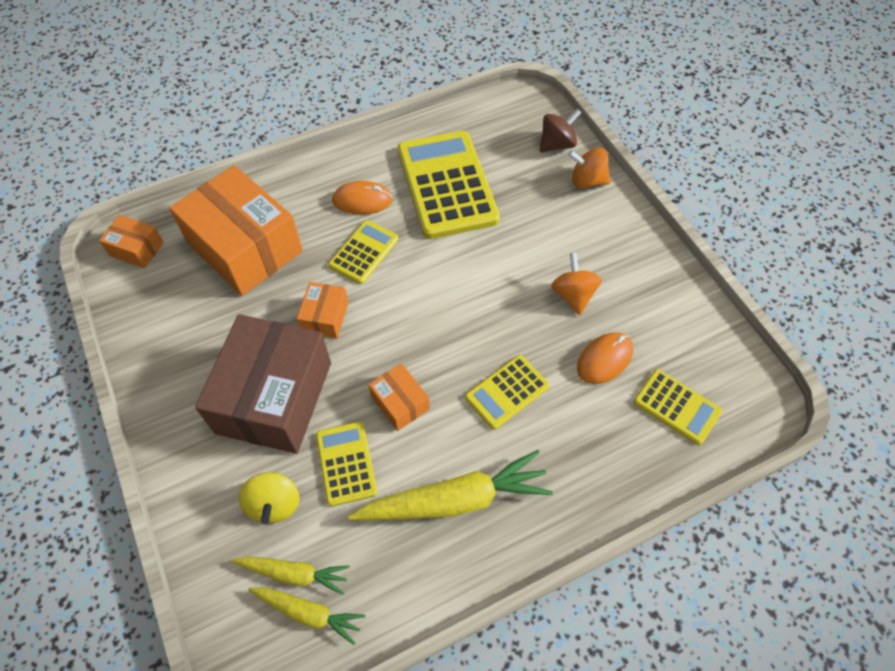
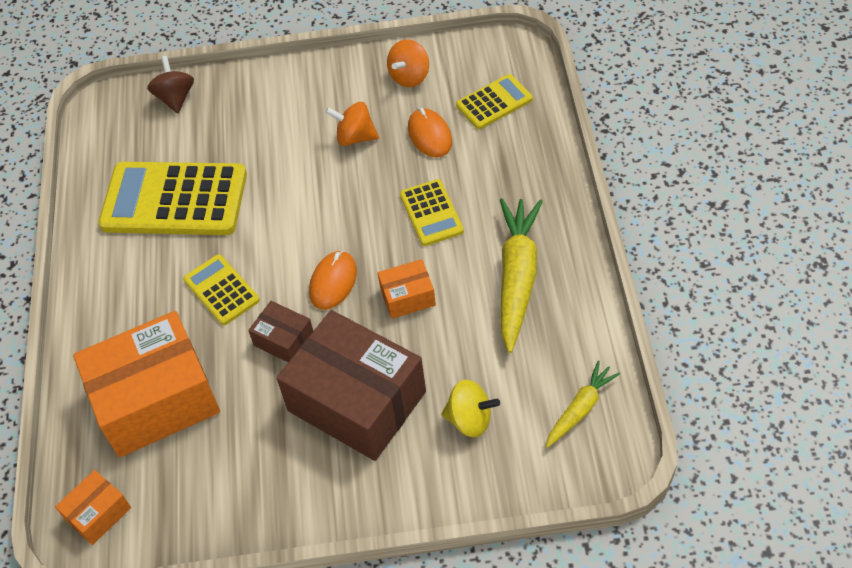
camera: 65 degrees left, 5 degrees down
yellow carrot [232,556,350,595] -> none
orange box [297,282,349,339] -> brown box [248,301,313,362]
yellow calculator [316,421,377,507] -> none
orange mouse [332,181,393,215] -> orange mouse moved to [309,250,357,310]
orange spinning top [568,148,611,188] -> orange spinning top moved to [387,40,429,87]

